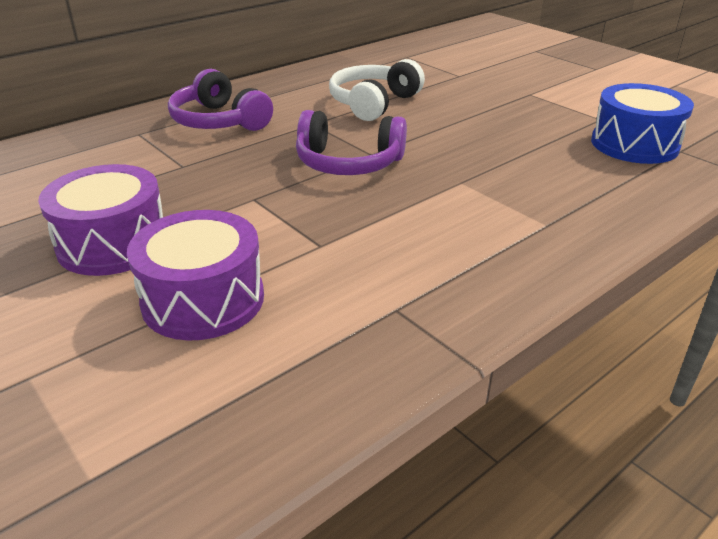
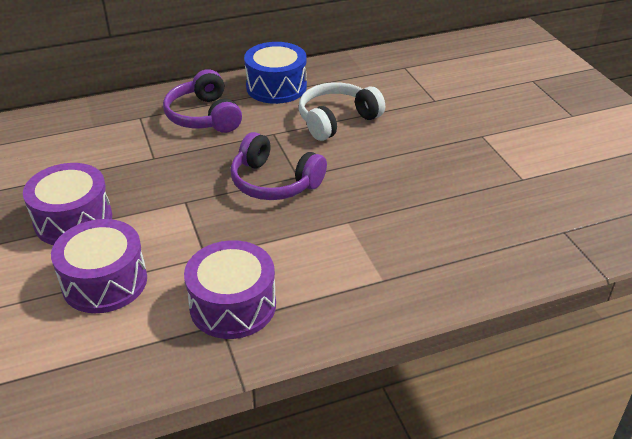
camera: 20 degrees right, 5 degrees up
blue drum [591,83,694,164] -> blue drum moved to [244,42,307,104]
none -> purple drum [184,240,276,339]

